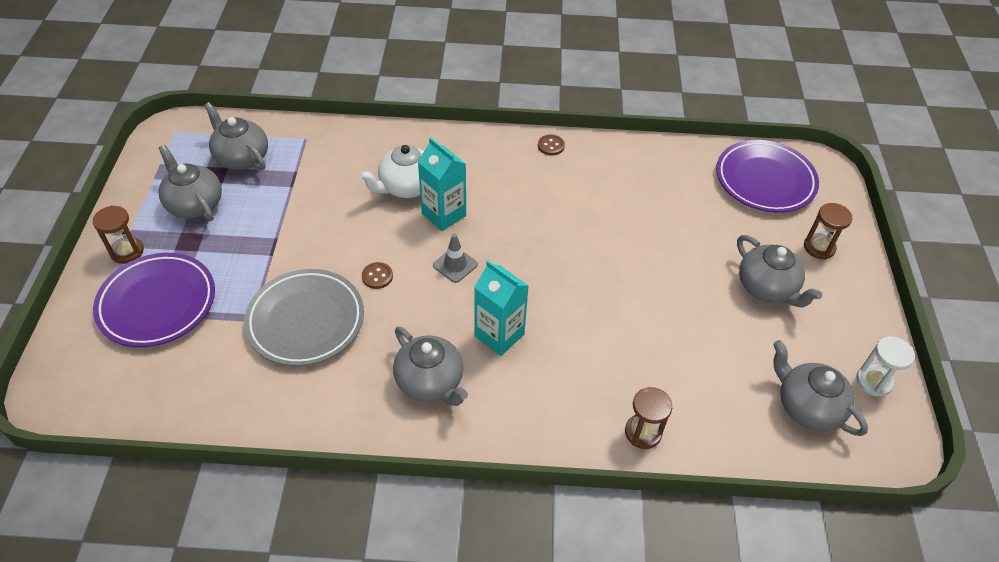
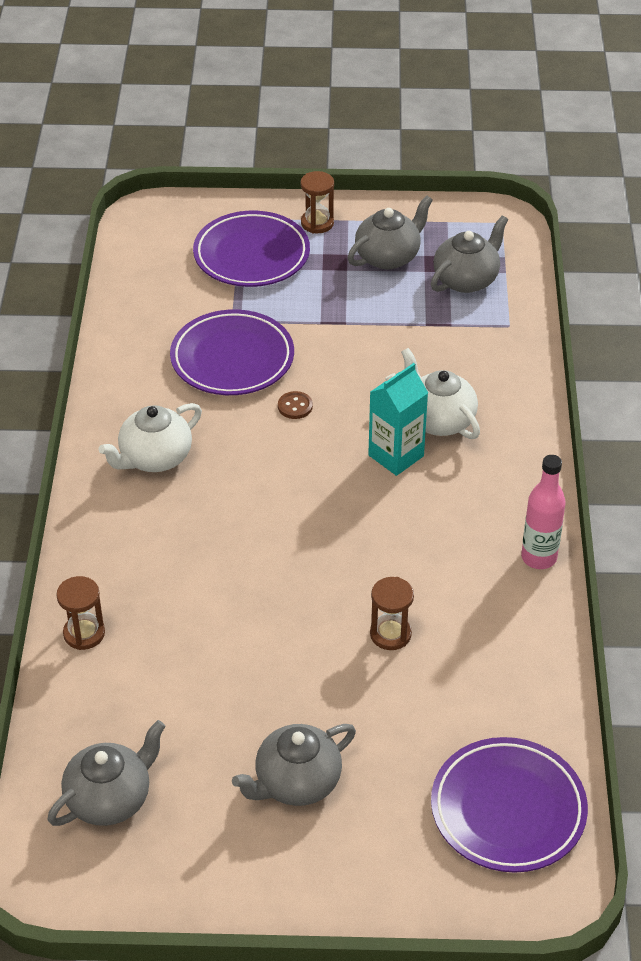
camera: 90 degrees right, 5 degrees down
grey plate [244,269,364,366] -> purple plate [170,309,294,395]
grey teapot [393,327,468,406] -> white teapot [98,403,202,472]
grey traffic cone [433,234,478,283] -> none
turquoise carton [474,260,529,356] -> none
brown button [538,135,565,156] -> pink bottle [521,455,566,569]
brown hourglass [804,203,852,259] -> brown hourglass moved to [370,577,414,650]
white hourglass [856,336,915,397] -> none

